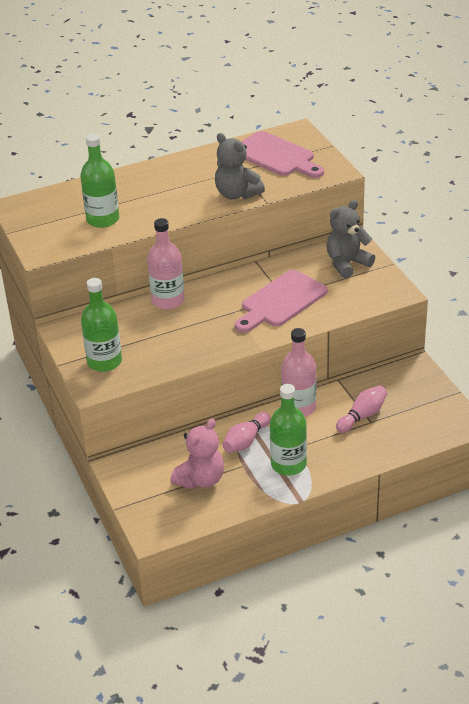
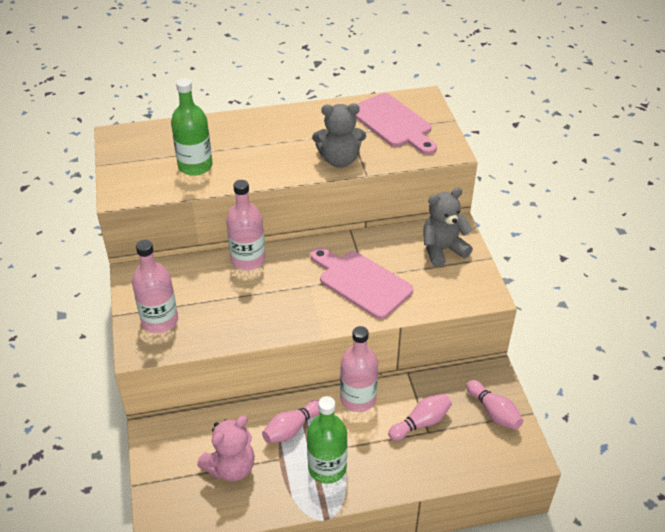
camera: 10 degrees right, 5 degrees up
green bottle [81,278,122,372] -> pink bottle [132,240,178,333]
grey teddy bear [215,133,265,199] -> grey teddy bear turned 60 degrees counterclockwise [312,103,366,168]
pink cutting board [235,270,328,333] -> pink cutting board turned 75 degrees clockwise [310,247,413,319]
none -> pink bowling pin [466,380,523,430]

